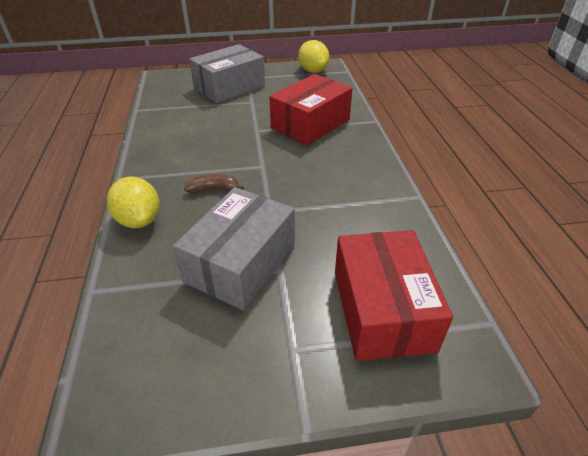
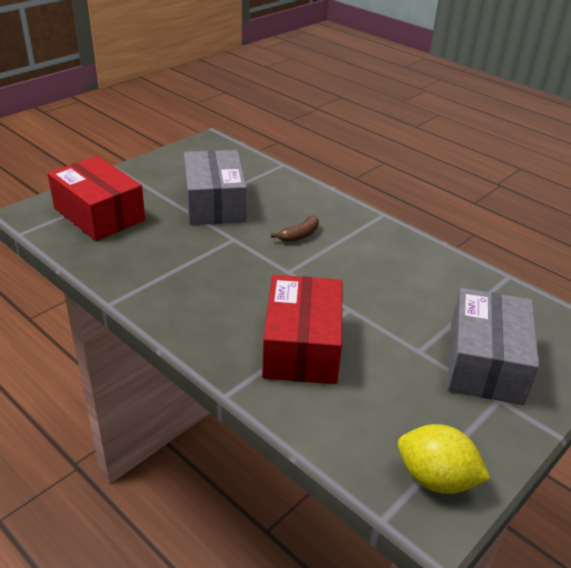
camera: 140 degrees right, 5 degrees down
yellow lemon [107,176,160,228] -> none

